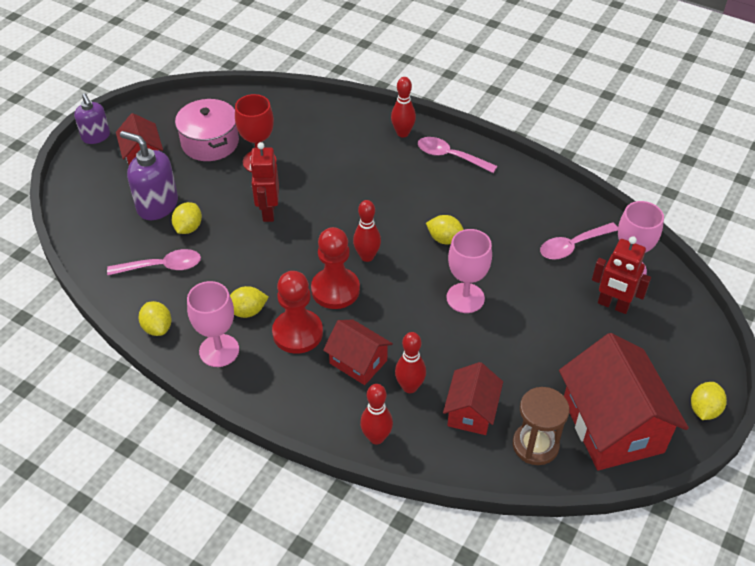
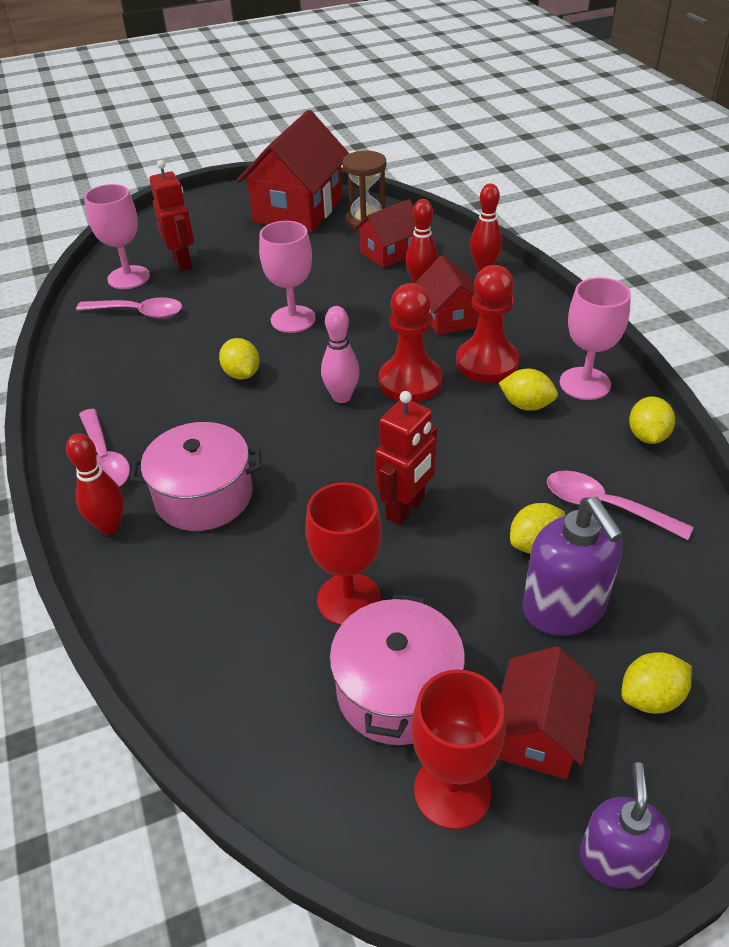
camera: 140 degrees left, 5 degrees down
red bowling pin [353,200,381,262] -> pink bowling pin [321,306,360,403]
yellow lemon [691,382,727,420] -> yellow lemon moved to [621,652,692,714]
none -> pink pot [130,422,261,531]
none -> red goblet [411,669,506,830]

